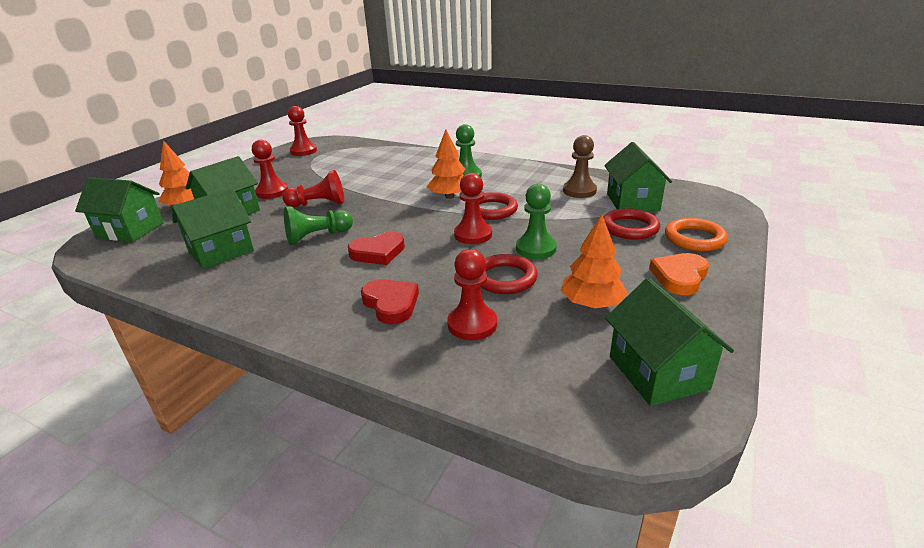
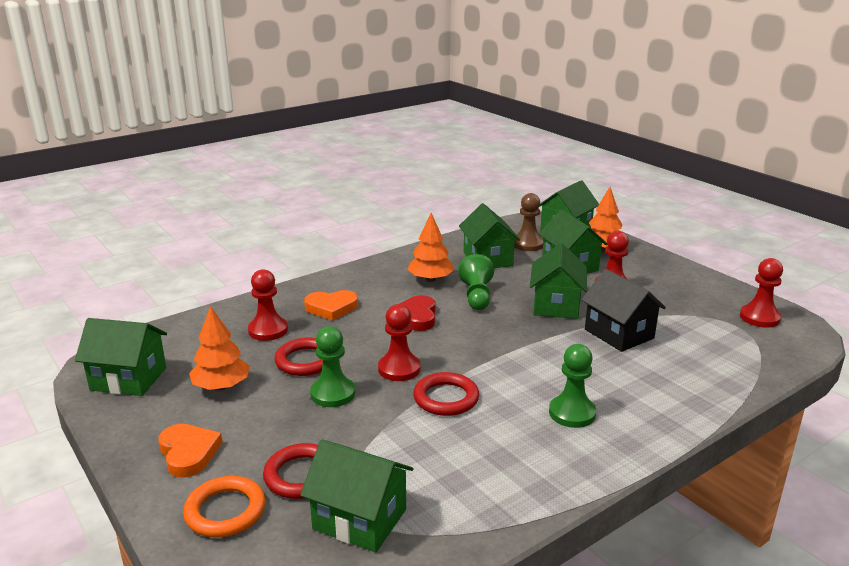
camera: 115 degrees right, 5 degrees down
red pawn [282,170,344,207] -> green house [530,243,587,319]
red heart [361,279,419,324] -> orange heart [304,290,358,321]
orange tree [427,129,465,199] -> orange tree moved to [407,213,454,282]
brown pawn [563,135,597,198] -> brown pawn moved to [514,193,544,251]
none -> black house [581,269,666,352]

